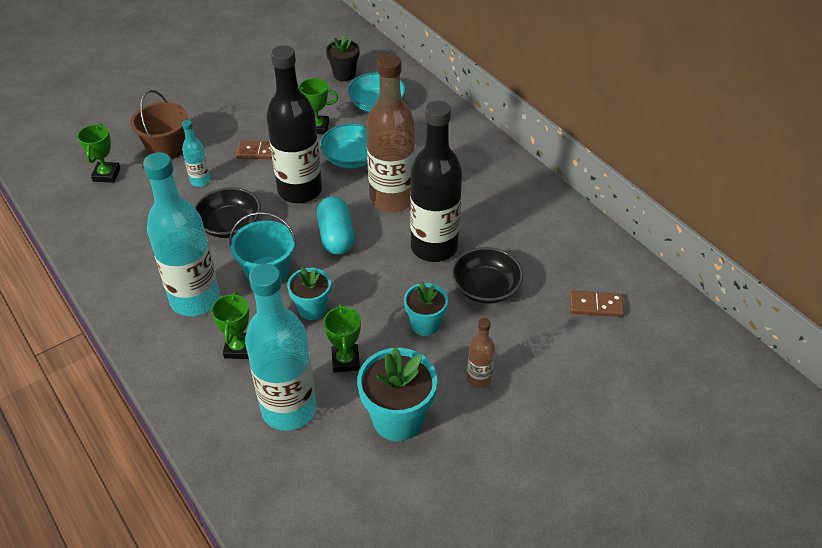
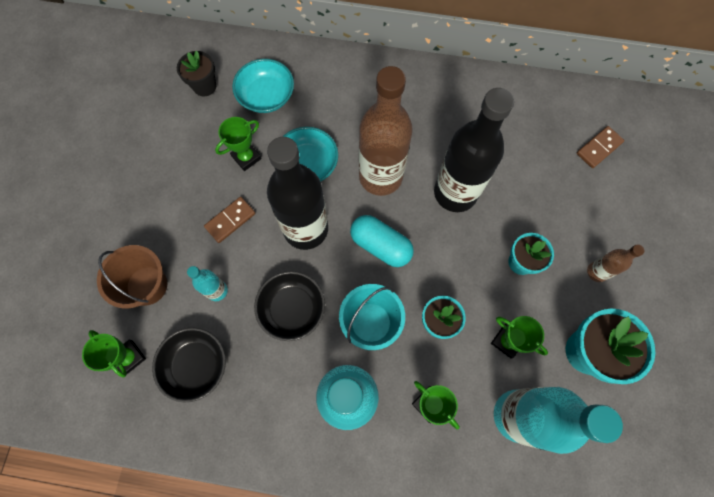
camera: 45 degrees left, 25 degrees up
black bowl [451,247,523,304] -> black bowl moved to [152,327,226,403]

